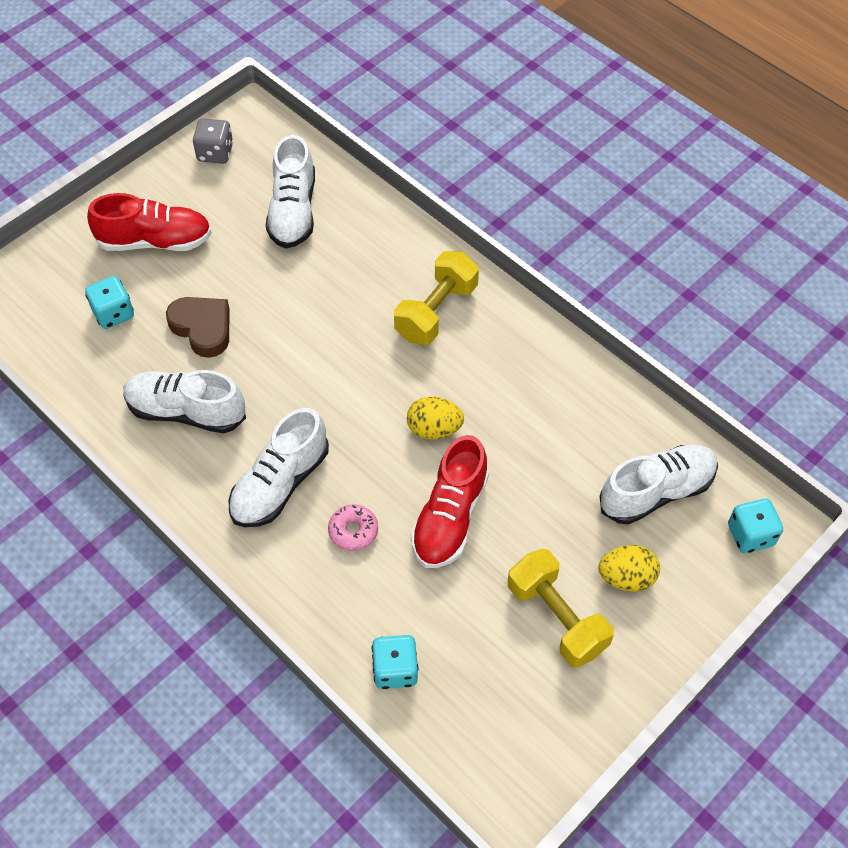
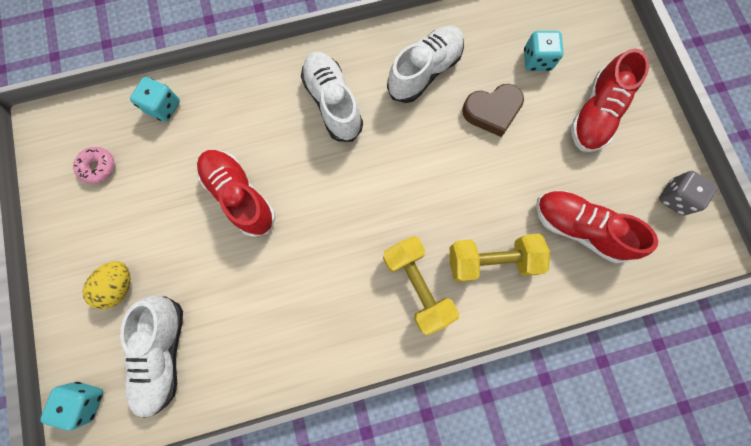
camera: 120 degrees right, 20 degrees up
white shoe [266,135,315,248] -> red shoe [536,190,658,263]
pink donut [328,504,378,551] -> pink donut moved to [73,147,114,184]
yellow egg [407,397,464,439] -> none
yellow dumbbell [508,549,614,668] -> yellow dumbbell moved to [450,234,550,282]

